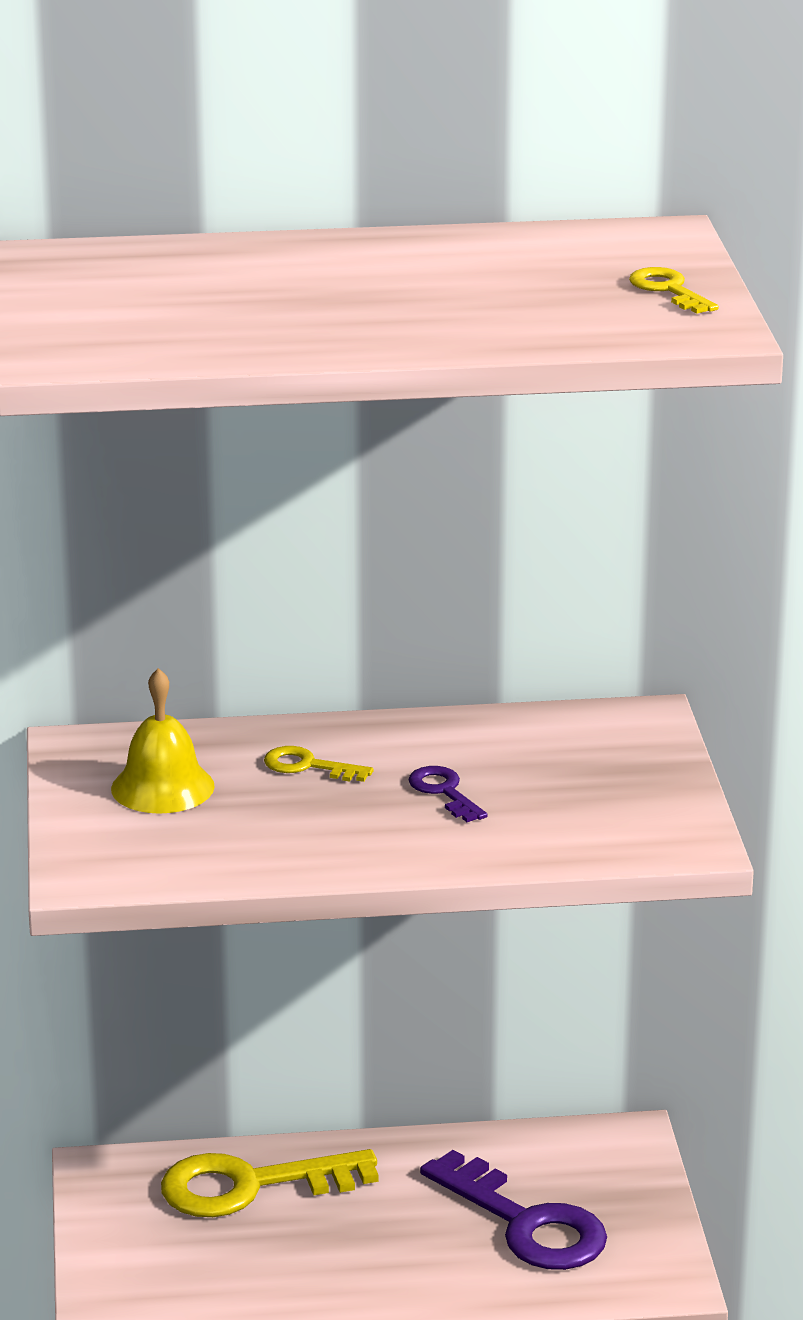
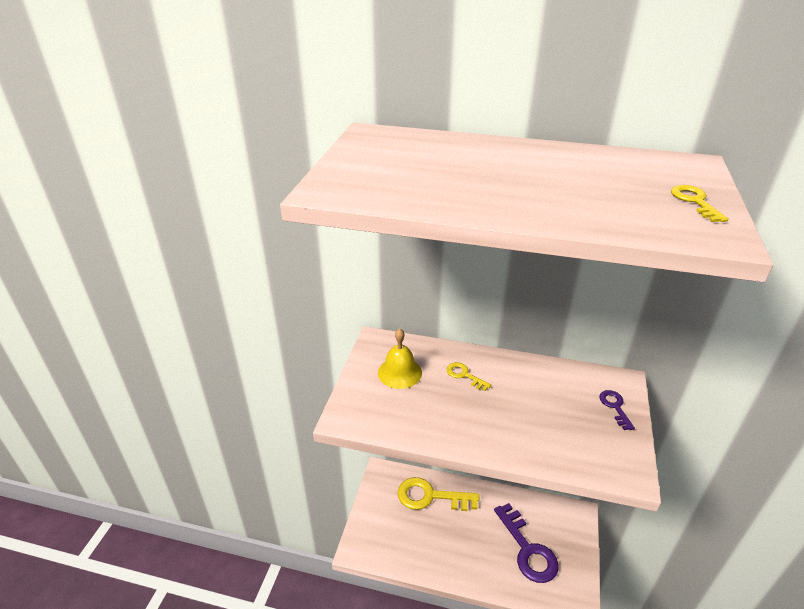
camera: 20 degrees right, 10 degrees up
purple key [408,766,488,822] -> purple key moved to [599,390,635,430]

